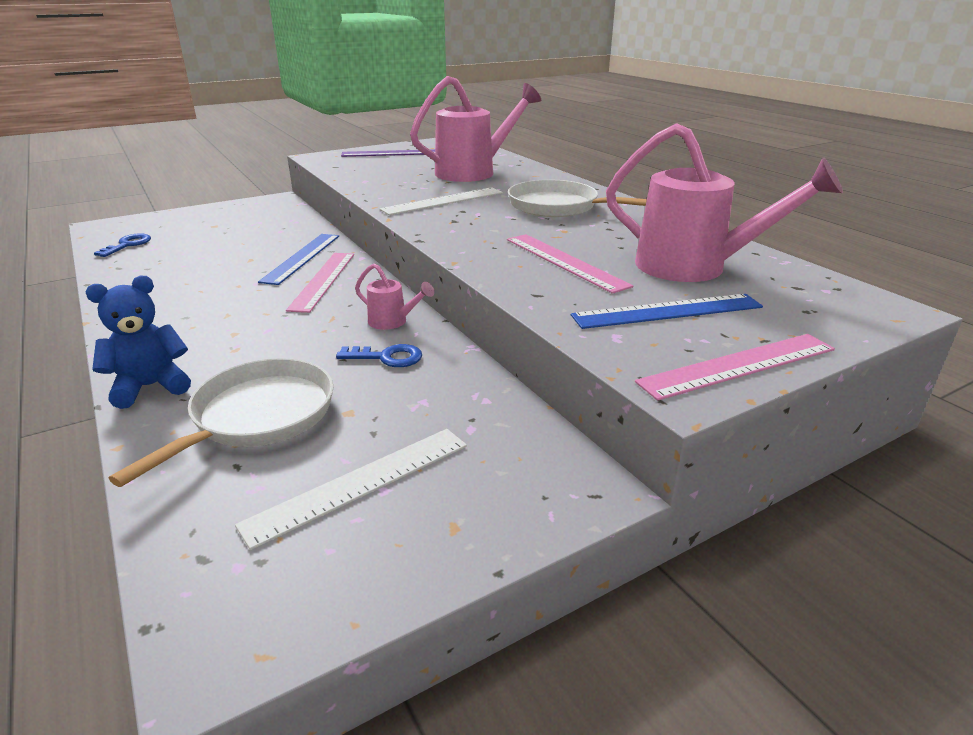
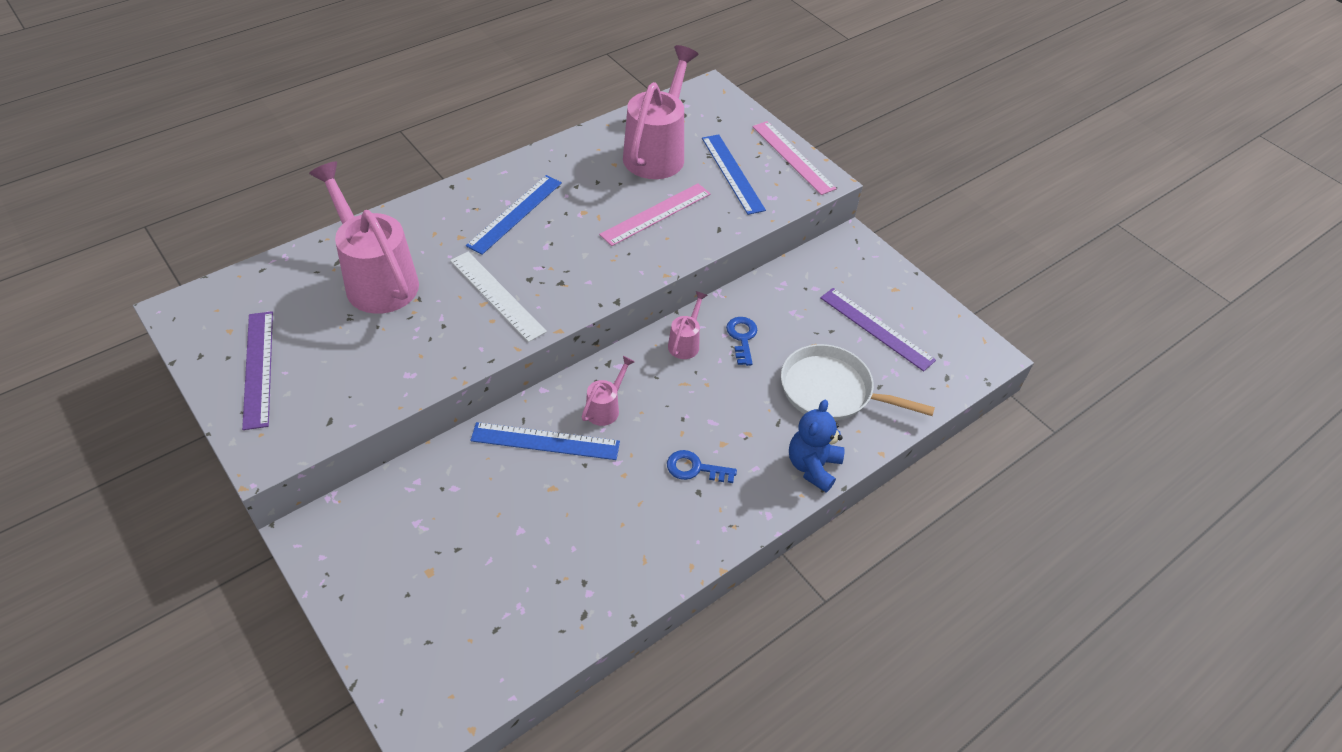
camera: 100 degrees left, 20 degrees up
blue teddy bear [86,276,191,409] -> blue teddy bear turned 60 degrees clockwise [789,400,845,492]
blue key [94,233,151,257] -> blue key moved to [667,450,737,483]
white ruler [235,429,467,550] -> purple ruler [820,288,936,371]
pink ruler [286,253,354,313] -> pink watering can [582,356,635,426]
white pan [508,179,647,217] -> blue ruler [466,175,562,255]

